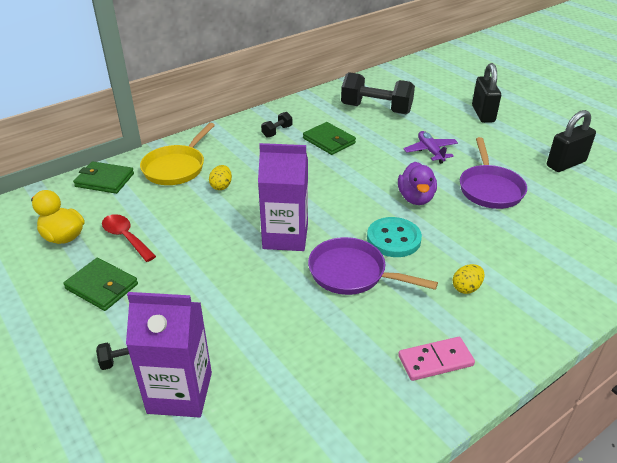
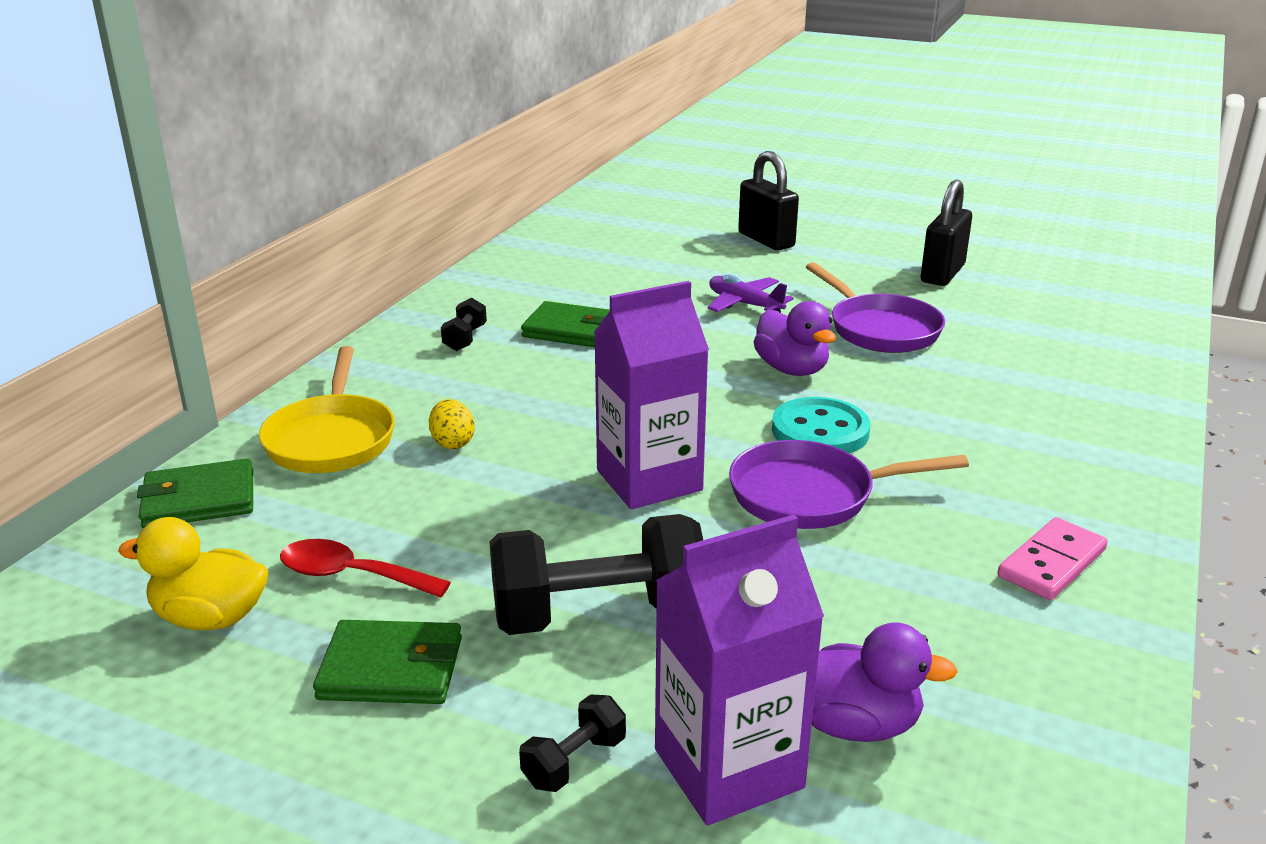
camera: 30 degrees left, 10 degrees down
black dumbbell [341,72,415,114] -> black dumbbell moved to [489,514,703,635]
yellow egg [453,264,485,294] -> none
none -> purple duck [812,622,958,742]

